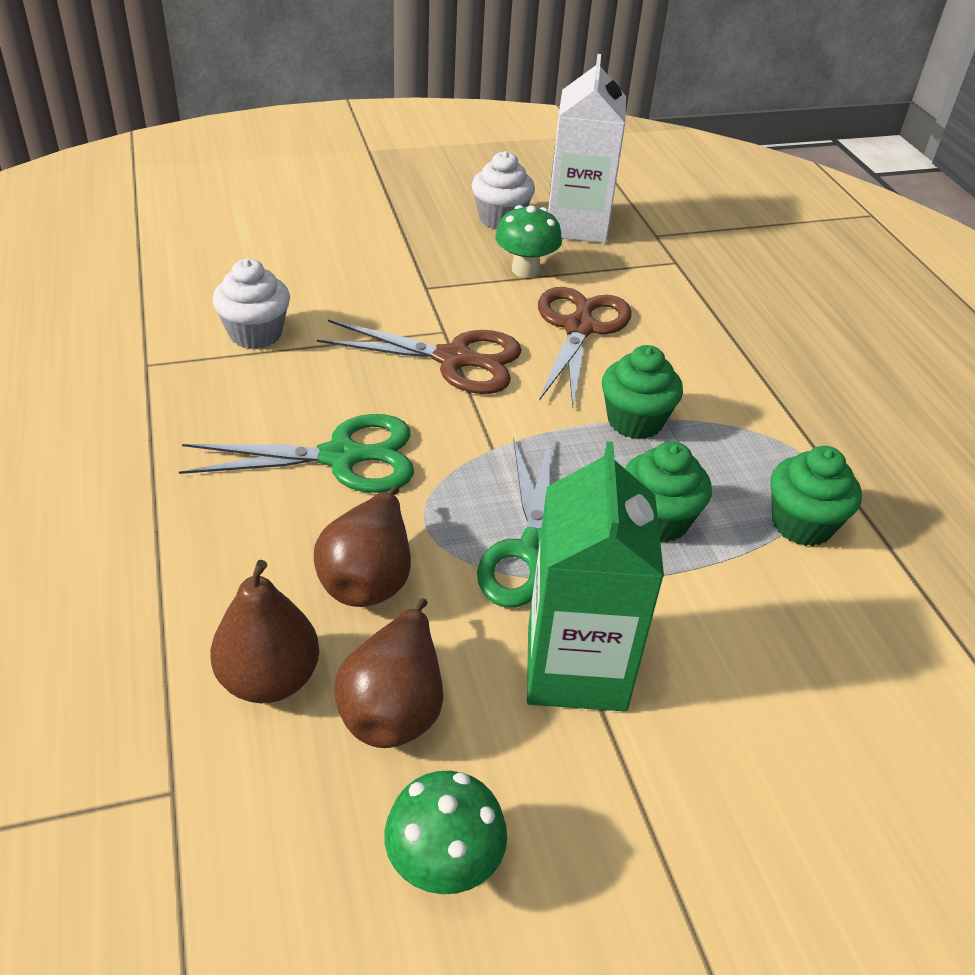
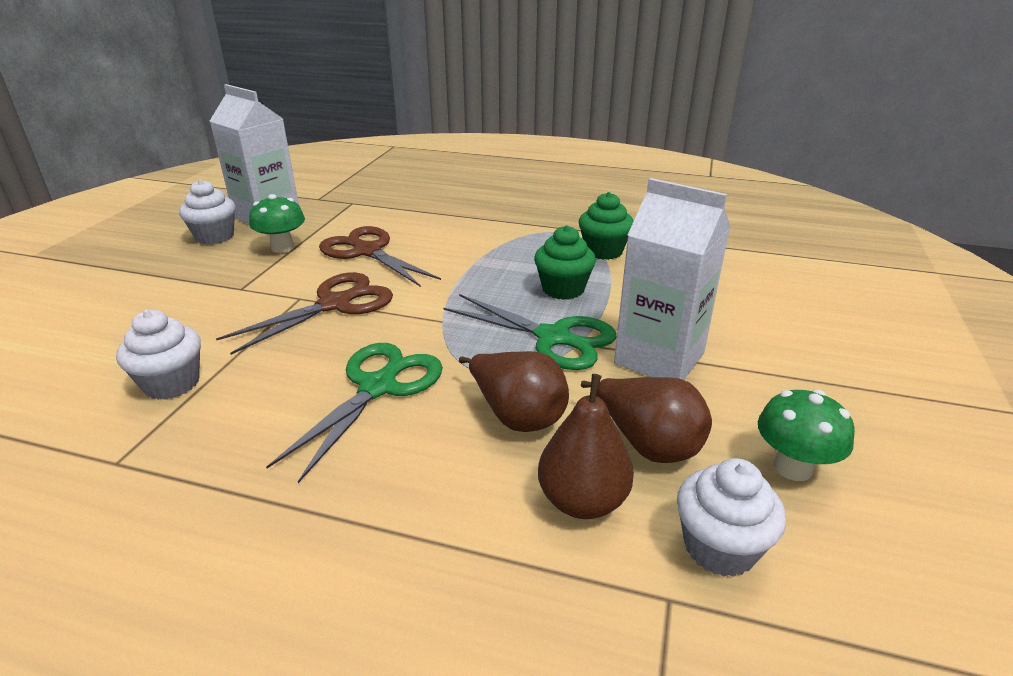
camera: 55 degrees left, 10 degrees down
green carton [527,442,664,711] -> white carton [614,178,730,380]
green cupcake [602,345,683,439] -> none
none -> white cupcake [677,458,786,577]

